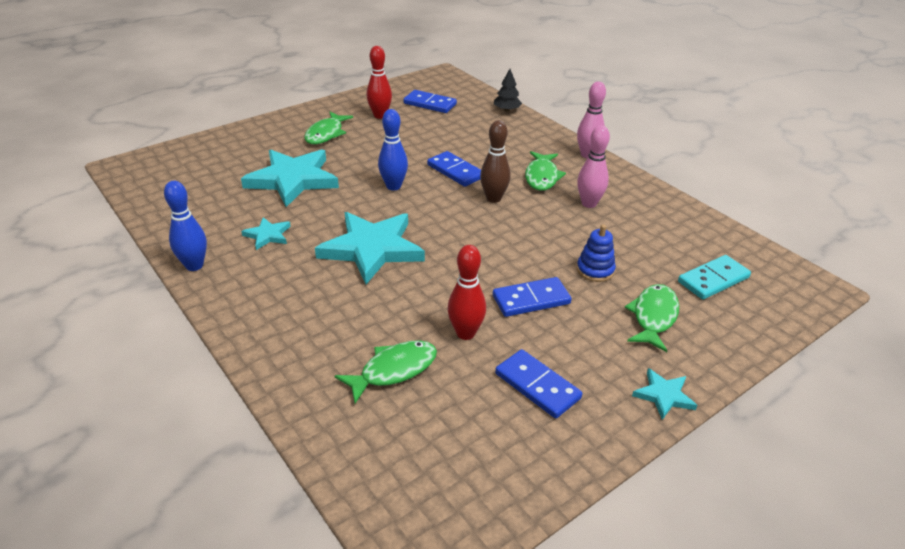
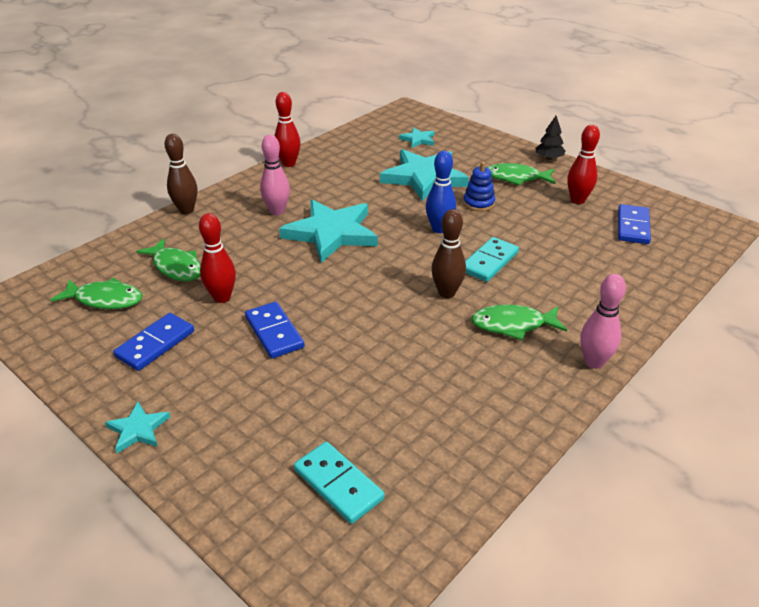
camera: 80 degrees right, 0 degrees up
blue bowling pin [164,181,207,271] -> red bowling pin [274,92,301,167]
turquoise star [241,217,291,250] -> turquoise star moved to [399,127,434,148]
blue domino [427,151,481,187] -> turquoise domino [465,237,519,282]
black tree [494,69,522,112] -> black tree moved to [535,116,566,160]
pink bowling pin [577,125,610,208] -> pink bowling pin moved to [260,135,290,215]
blue stacking toy [577,224,616,282] -> blue stacking toy moved to [463,162,495,211]
green fish [625,284,679,352] -> green fish moved to [51,278,143,309]
none -> brown bowling pin [164,134,197,214]

